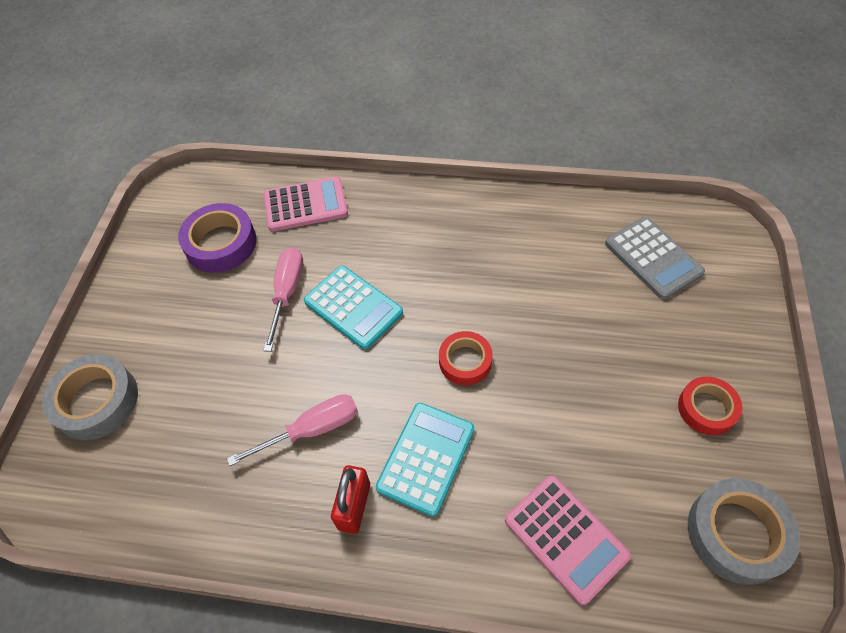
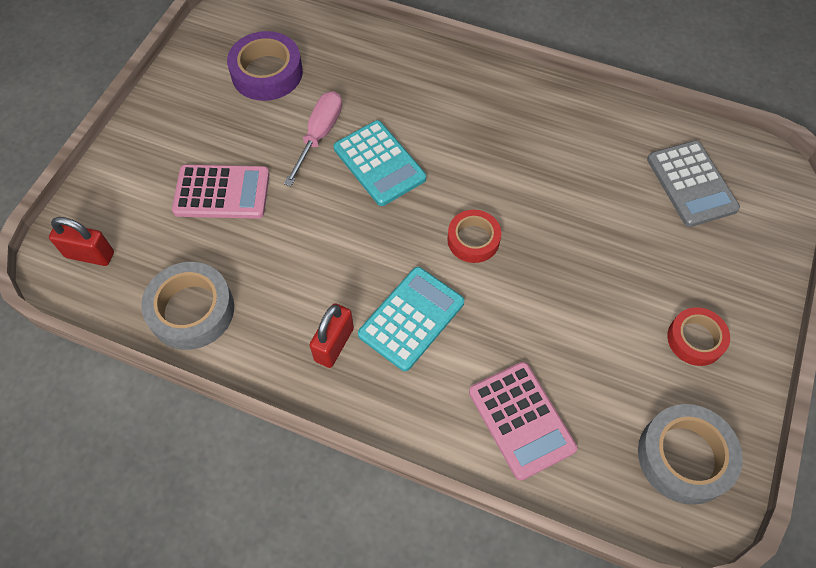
camera: 10 degrees right, 5 degrees up
grey tape [42,354,138,440] -> grey tape moved to [141,262,234,350]
pink screwdriver [227,394,358,466] -> none
pink calculator [264,177,348,232] -> pink calculator moved to [172,165,270,219]
none -> red padlock [49,217,114,266]

